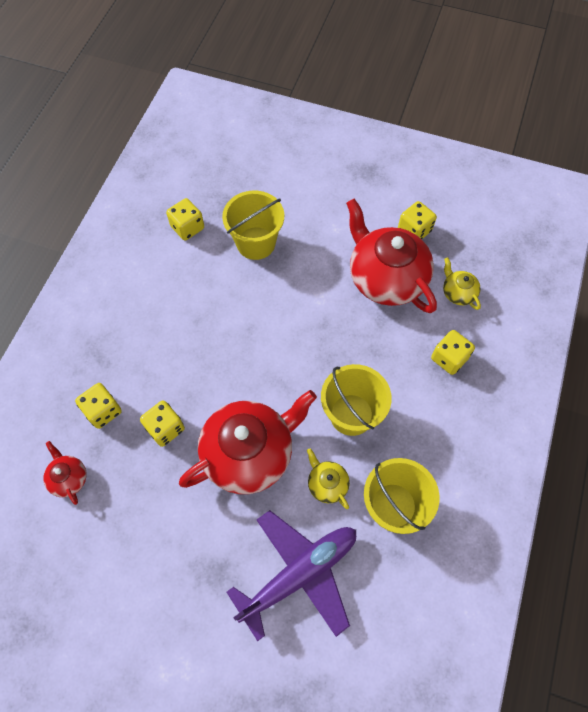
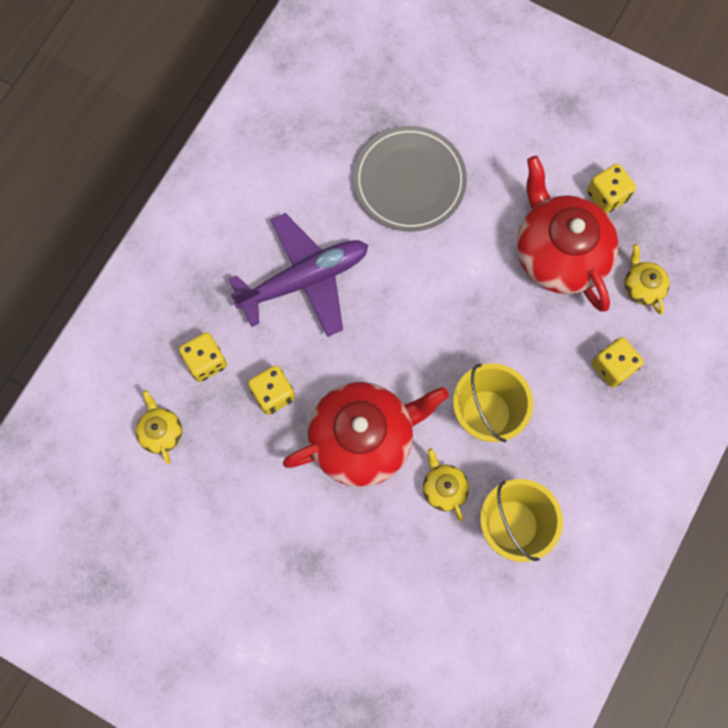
camera: 10 degrees right, 10 degrees up
red teapot [43,441,87,505] -> yellow teapot [136,390,182,464]
yellow dice [166,198,204,240] -> none
yellow bucket [222,190,284,260] -> grey plate [354,126,467,231]
purple plane [227,510,356,641] -> purple plane moved to [229,213,368,337]

